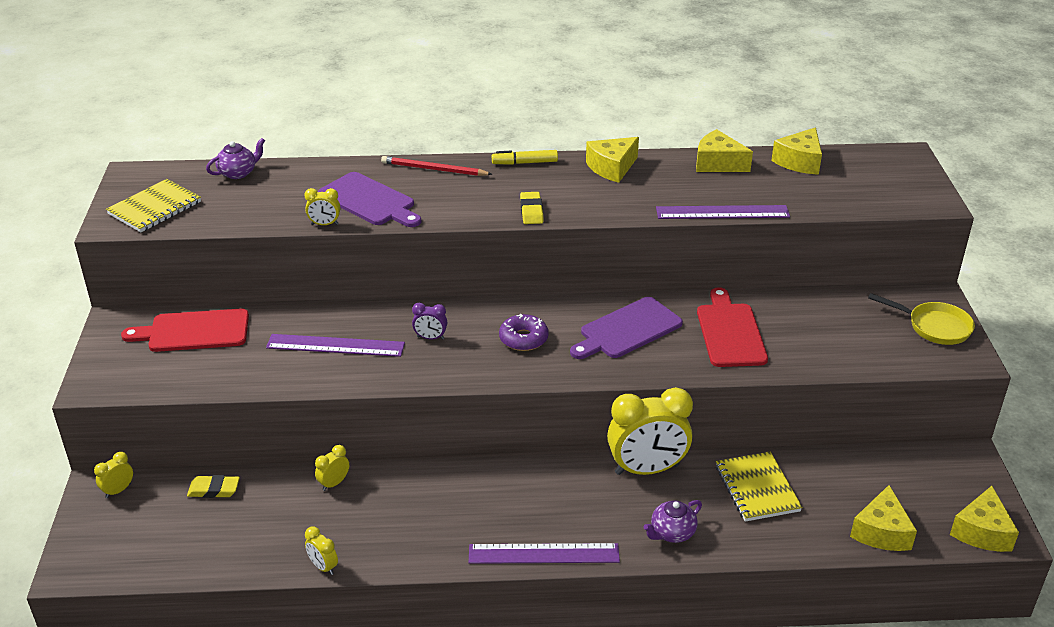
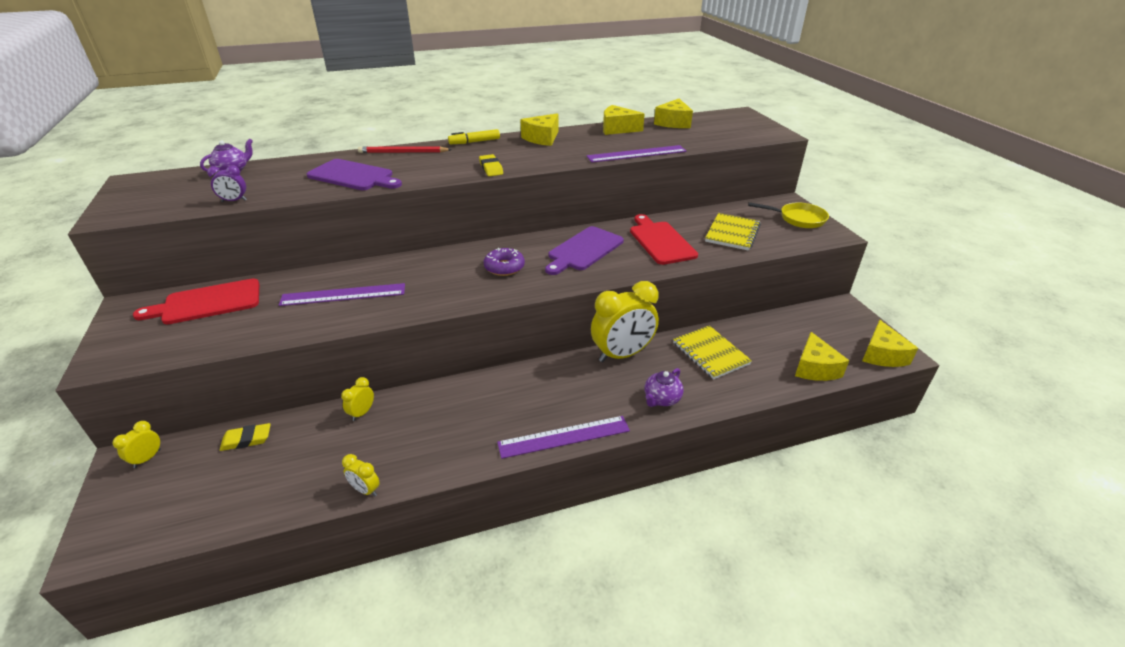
camera: 15 degrees left, 0 degrees up
yellow notebook [106,179,201,232] -> yellow notebook moved to [705,213,761,251]
yellow clock [304,188,340,225] -> none
purple clock [412,302,447,340] -> purple clock moved to [207,165,247,202]

